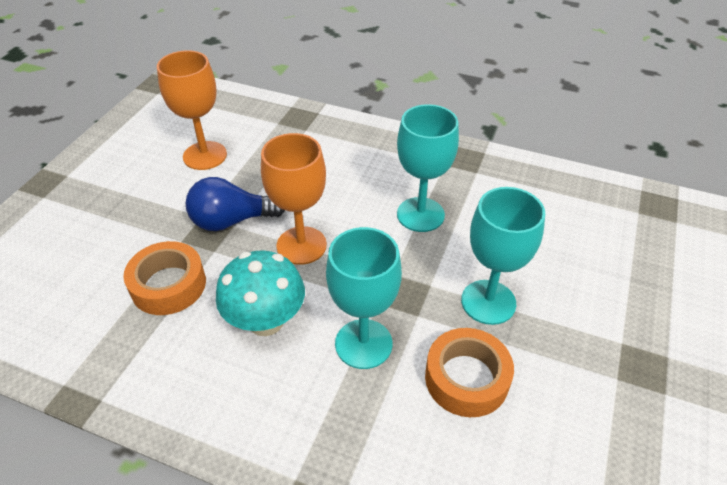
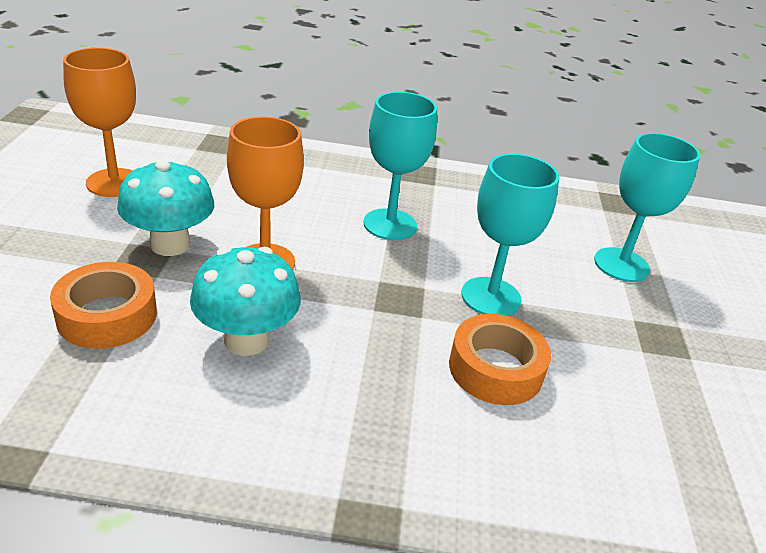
camera: 20 degrees left, 10 degrees down
blue light bulb [186,177,285,231] -> turquoise mushroom [117,160,214,256]
turquoise goblet [326,227,402,369] -> turquoise goblet moved to [594,133,700,282]

